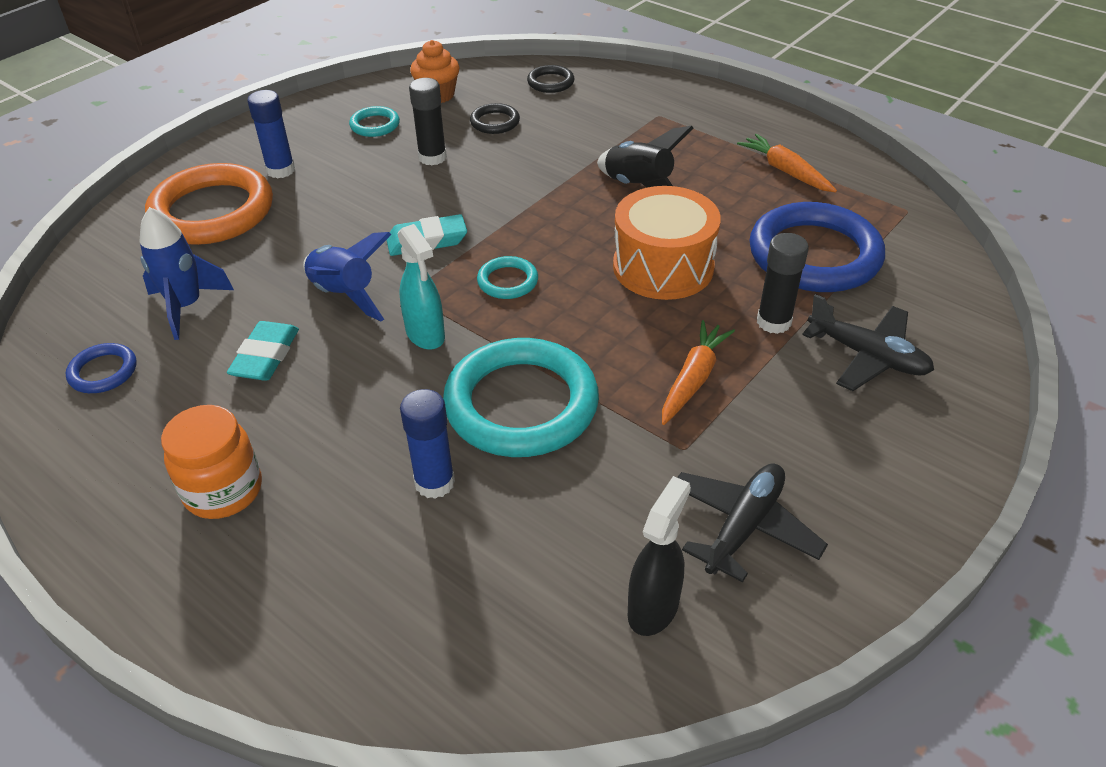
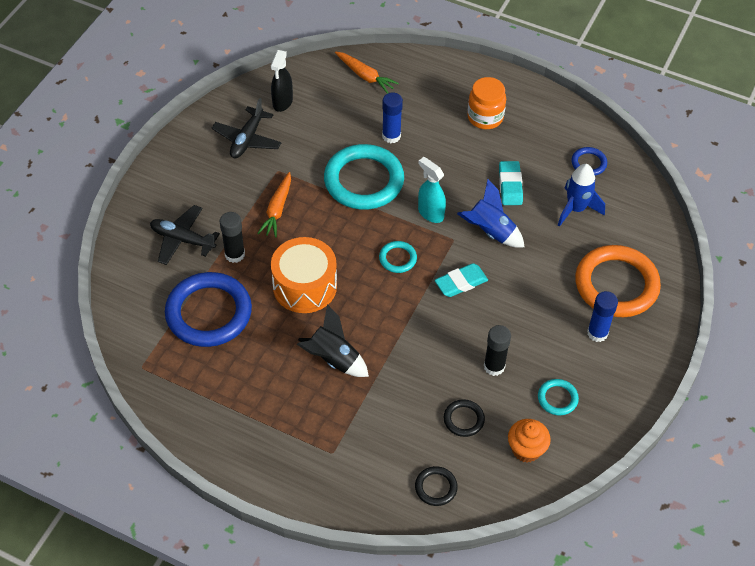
camera: 165 degrees right, 10 degrees up
orange carrot [737,134,837,193] -> orange carrot moved to [335,51,399,94]

